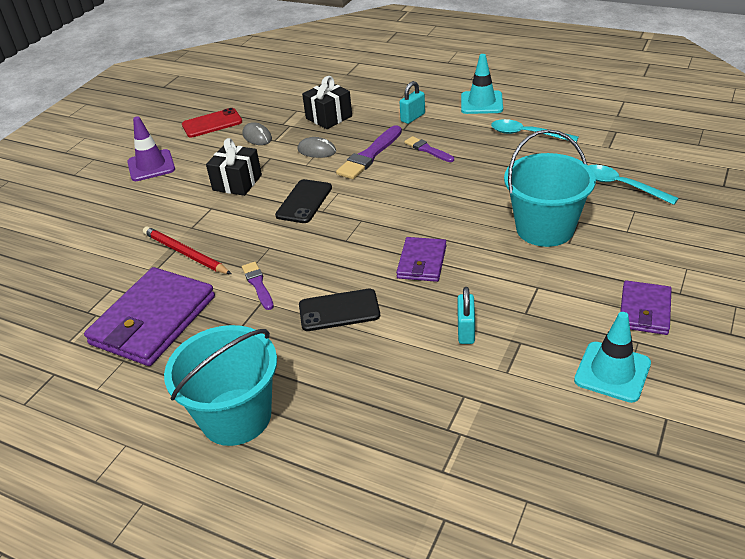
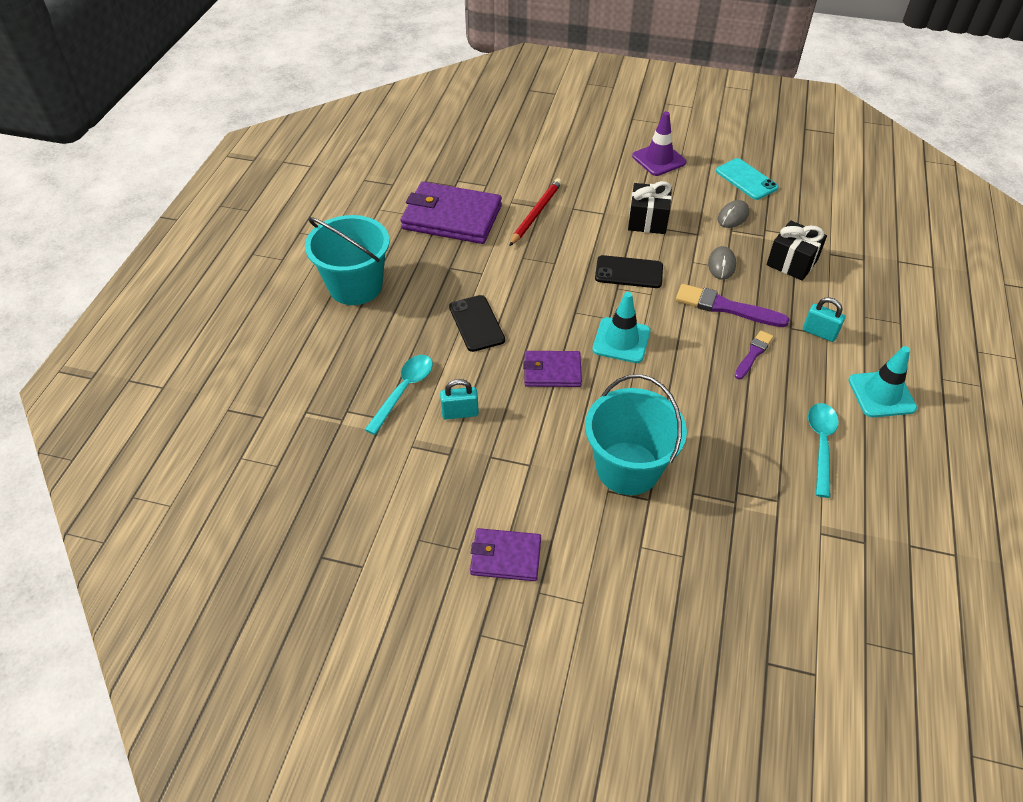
camera: 75 degrees right, 10 degrees up
red phone [182,108,242,138] -> turquoise phone [716,158,779,200]
purple brush [242,262,274,310] -> none
turquoise traffic cone [574,312,651,403] -> turquoise traffic cone moved to [592,292,650,363]
turquoise spoon [589,165,679,205] -> turquoise spoon moved to [365,355,433,435]

